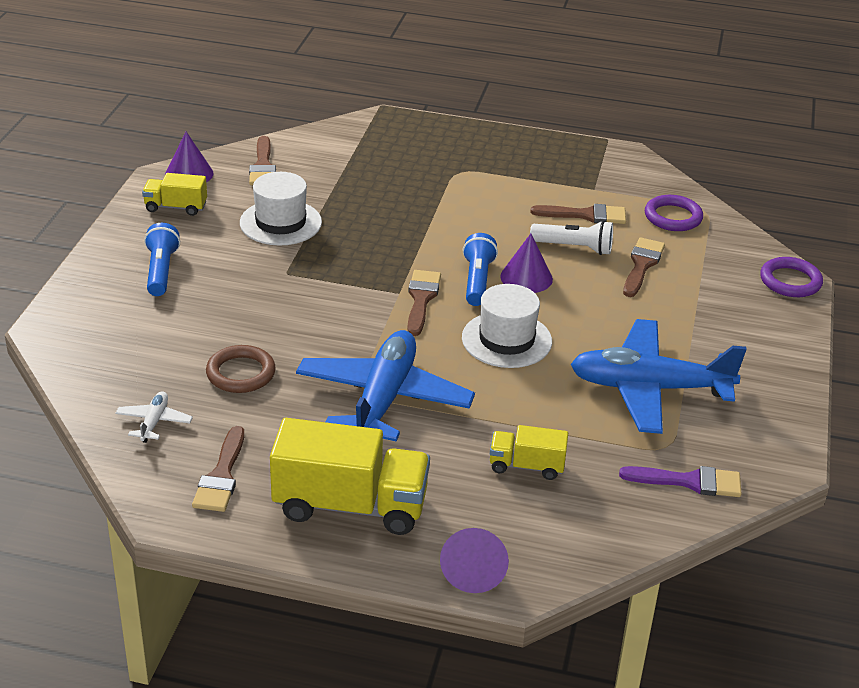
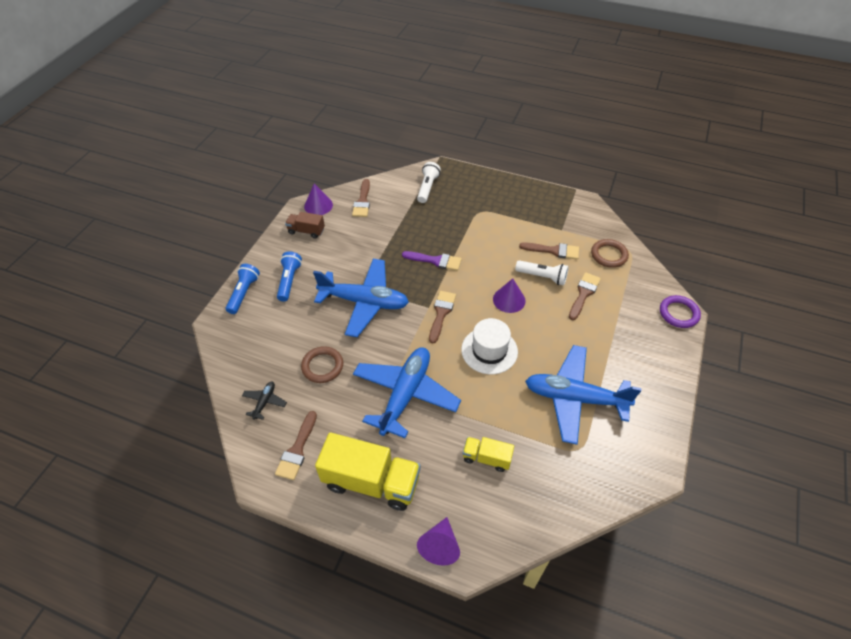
camera: 10 degrees right, 15 degrees up
white plane [116,391,193,443] -> black plane [242,382,287,420]
yellow truck [142,173,207,216] -> brown truck [285,212,325,239]
white hat [240,172,322,246] -> none
blue flashlight [463,233,498,306] -> blue flashlight moved to [226,264,260,314]
purple brush [619,466,742,497] -> purple brush moved to [402,251,462,271]
purple ring [645,195,703,231] -> brown ring [591,239,629,268]
none -> blue plane [313,259,409,337]
none -> white flashlight [417,162,441,203]

